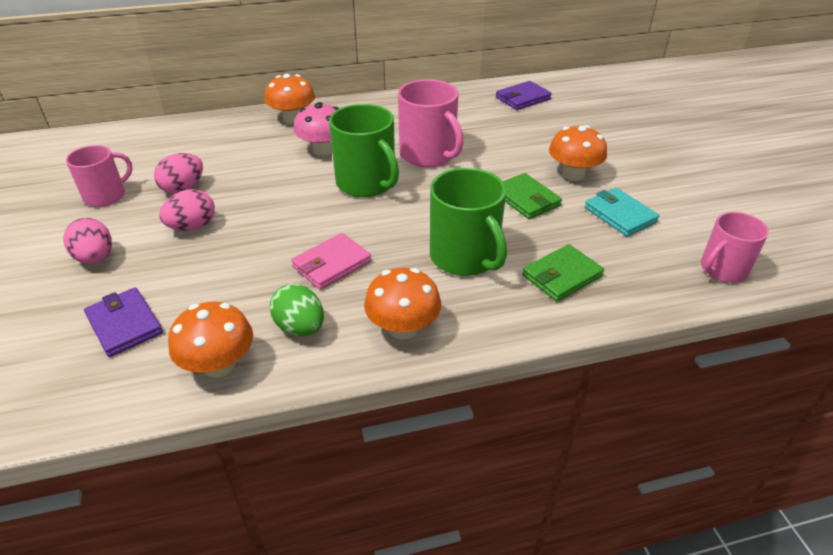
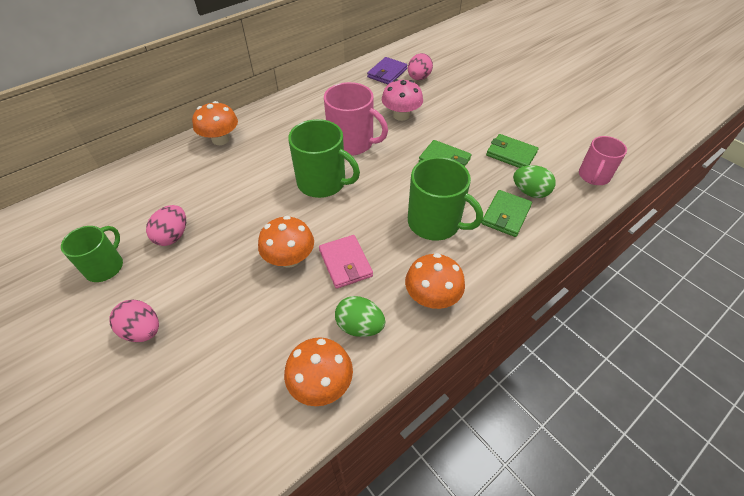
camera: 25 degrees left, 10 degrees up
pink mug [66,145,133,207] -> green mug [61,226,123,282]
purple wallet [84,287,163,357] -> none
pink egg [159,189,215,231] -> pink egg moved to [408,53,433,80]
pink wallet [291,233,371,290] -> pink wallet turned 45 degrees counterclockwise [319,235,373,289]
pink mushroom [294,102,339,156] -> pink mushroom moved to [382,79,423,121]
orange mushroom [549,125,607,181] -> orange mushroom moved to [258,216,314,268]
turquoise wallet [585,188,660,237] -> green wallet [486,134,538,168]
none -> green egg [513,165,556,198]

